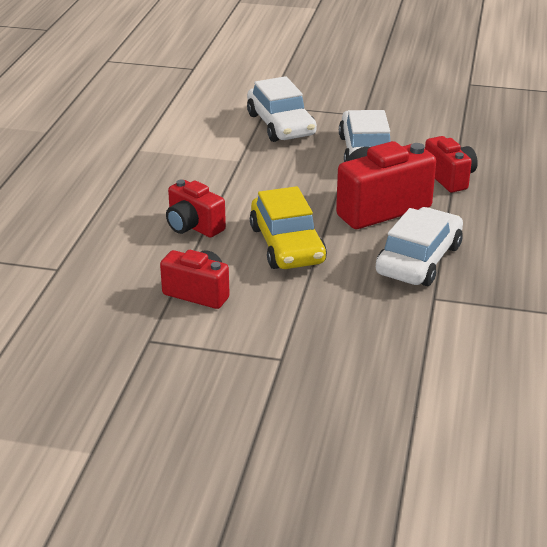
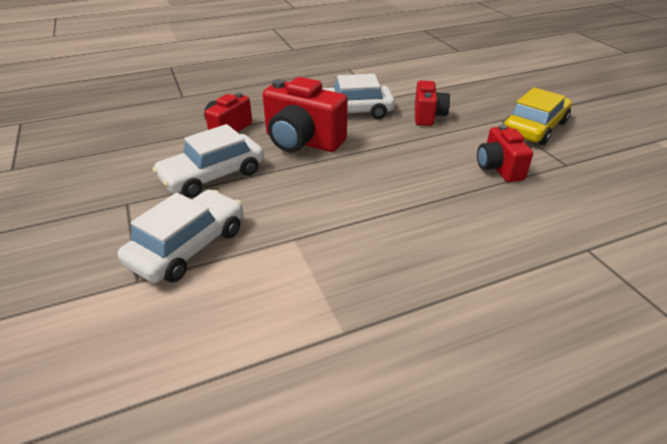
camera: 125 degrees left, 5 degrees up
red camera [166,180,226,238] -> red camera moved to [415,81,450,126]
yellow car [250,186,327,269] -> yellow car moved to [503,87,572,145]

